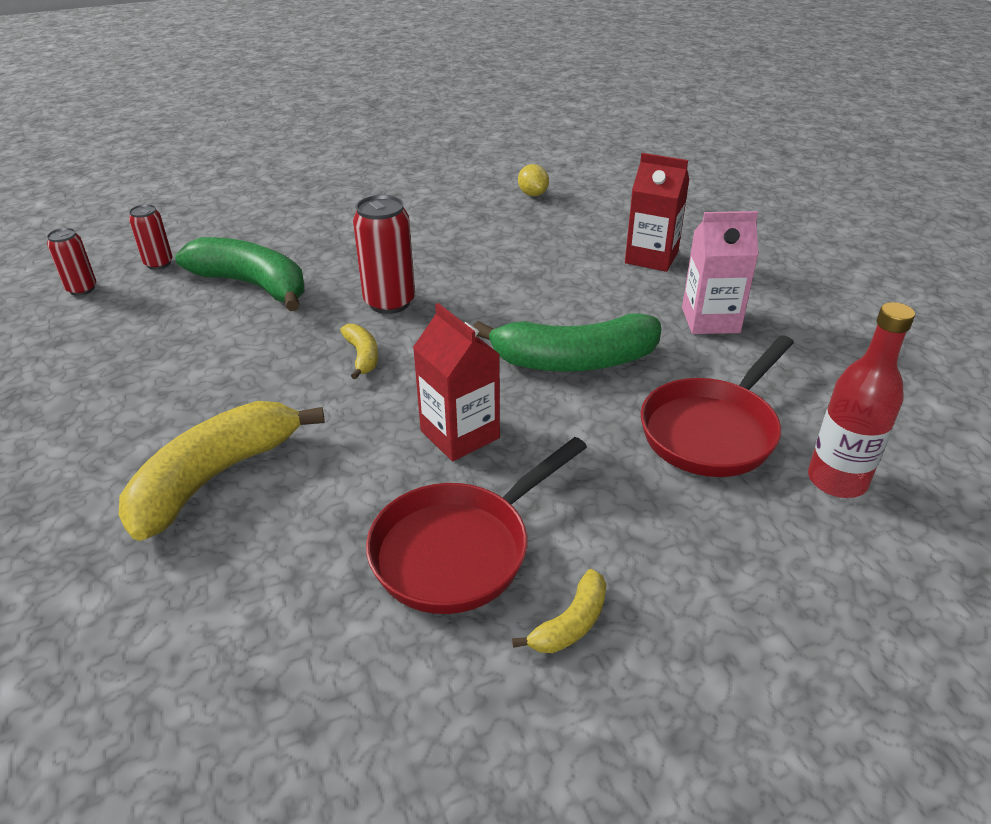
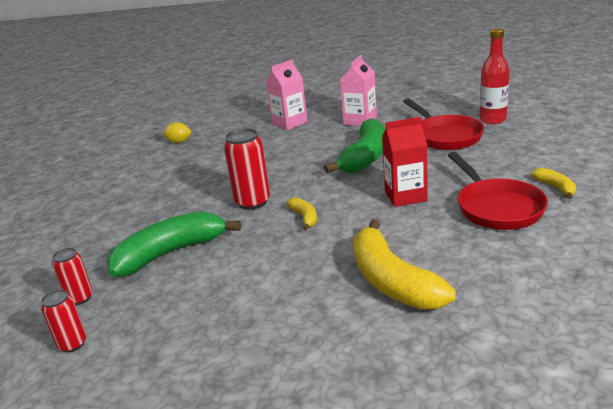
camera: 60 degrees left, 10 degrees down
yellow banana [340,324,378,379] -> yellow banana turned 60 degrees clockwise [286,197,317,231]
red carton [625,153,689,272] -> pink carton [266,59,307,130]

